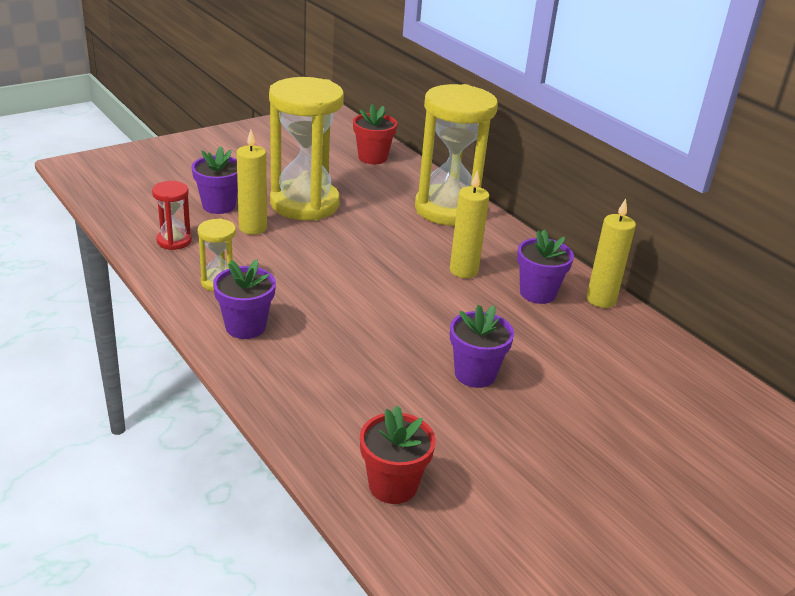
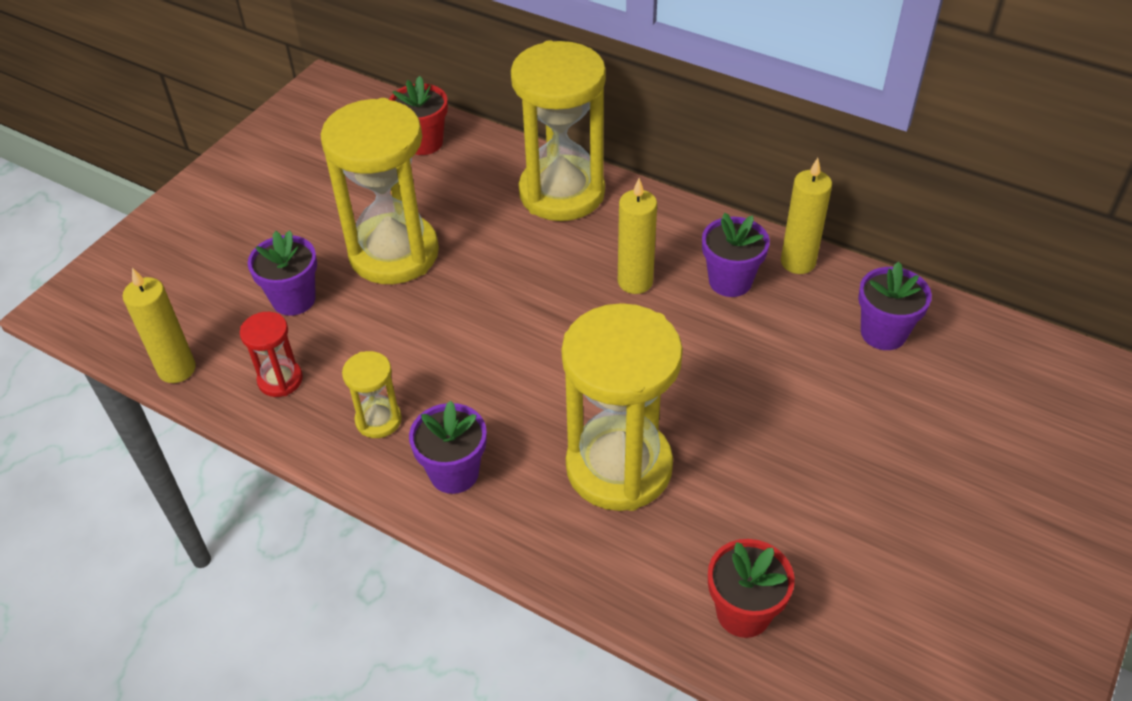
camera: 20 degrees left, 15 degrees up
yellow candle [236,130,267,235] -> yellow candle moved to [123,268,196,383]
purple flower pot [450,305,514,388] -> purple flower pot moved to [858,261,932,350]
none -> yellow hourglass [561,303,683,511]

